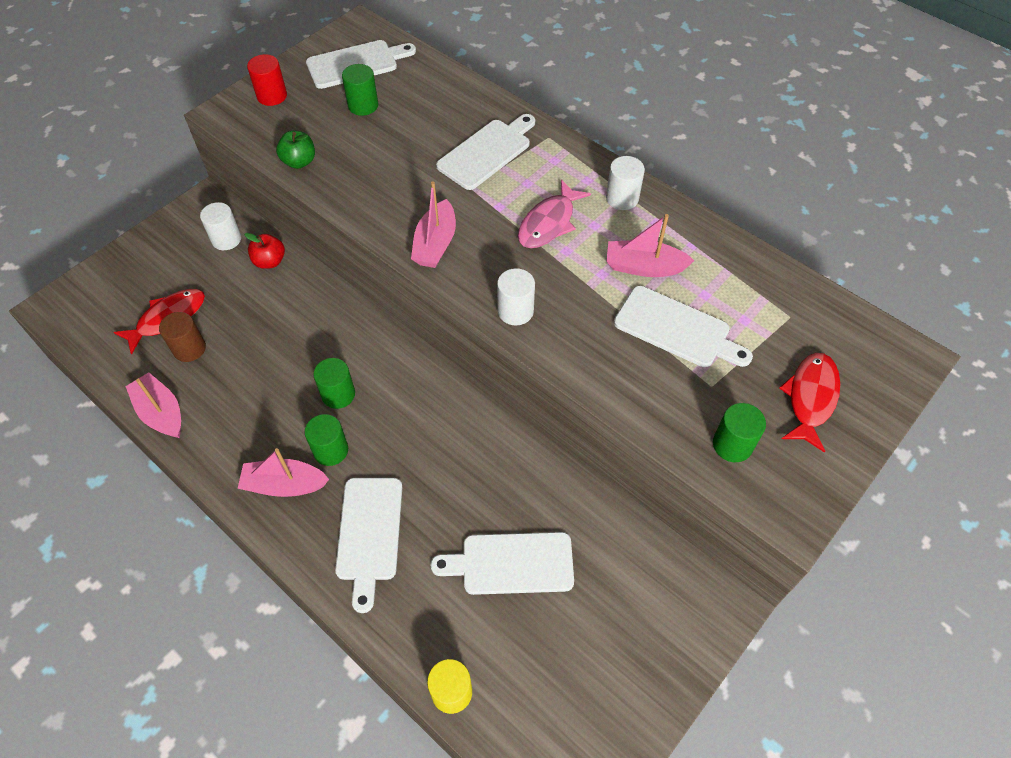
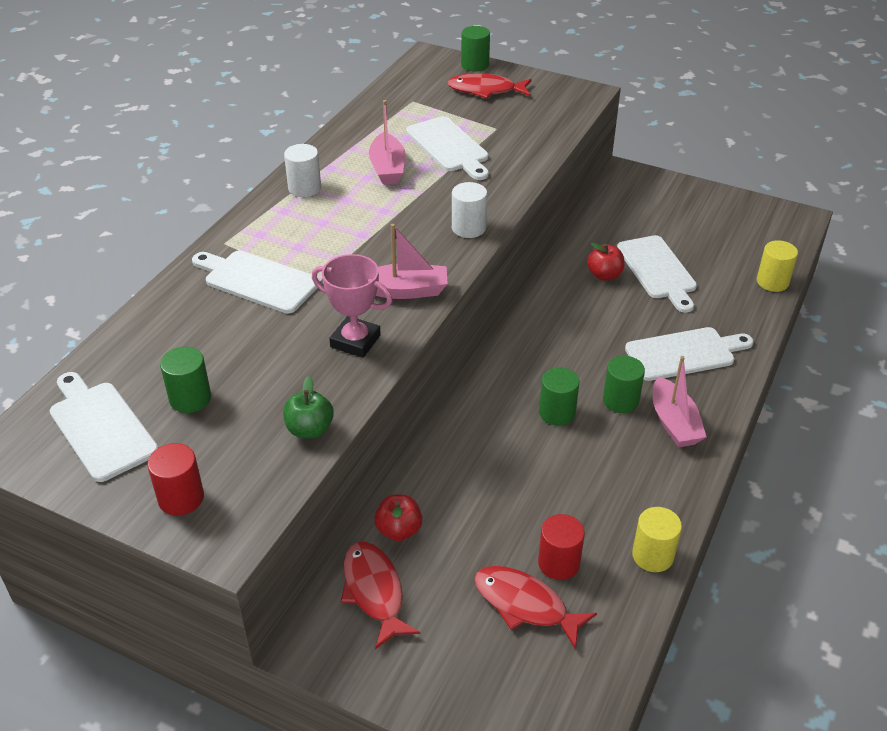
camera: 105 degrees left, 15 degrees down
pink boat [125,372,181,438] -> yellow cylinder [632,507,682,572]
brown cylinder [159,312,206,362] -> red cylinder [538,514,585,580]
white cylinder [200,202,241,250] -> red fish [341,542,420,649]
pink fish [518,179,591,248] -> none
white cutting board [614,286,753,367] -> white cutting board turned 135 degrees clockwise [406,116,489,180]
green cylinder [713,403,766,462] -> green cylinder moved to [461,26,490,72]
none -> pink trophy [312,254,393,358]
none -> red apple [587,243,624,281]

